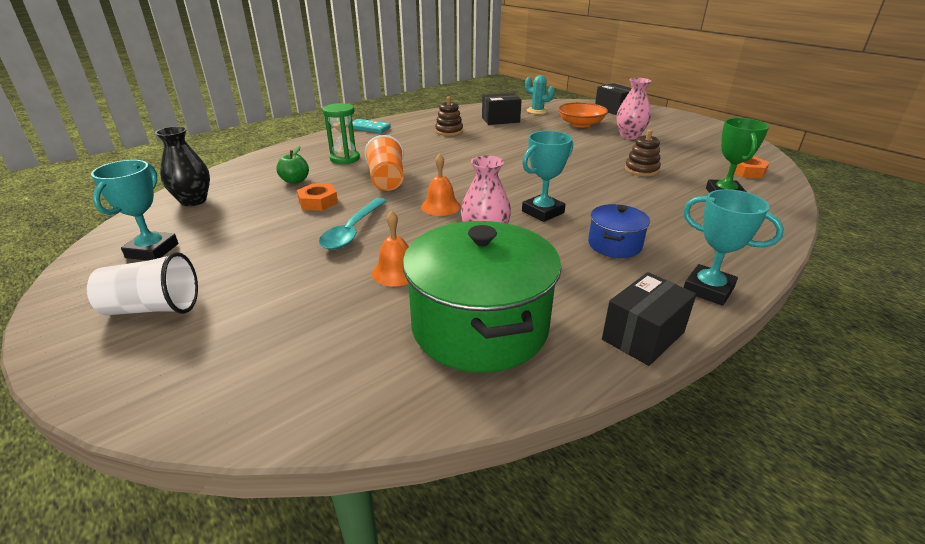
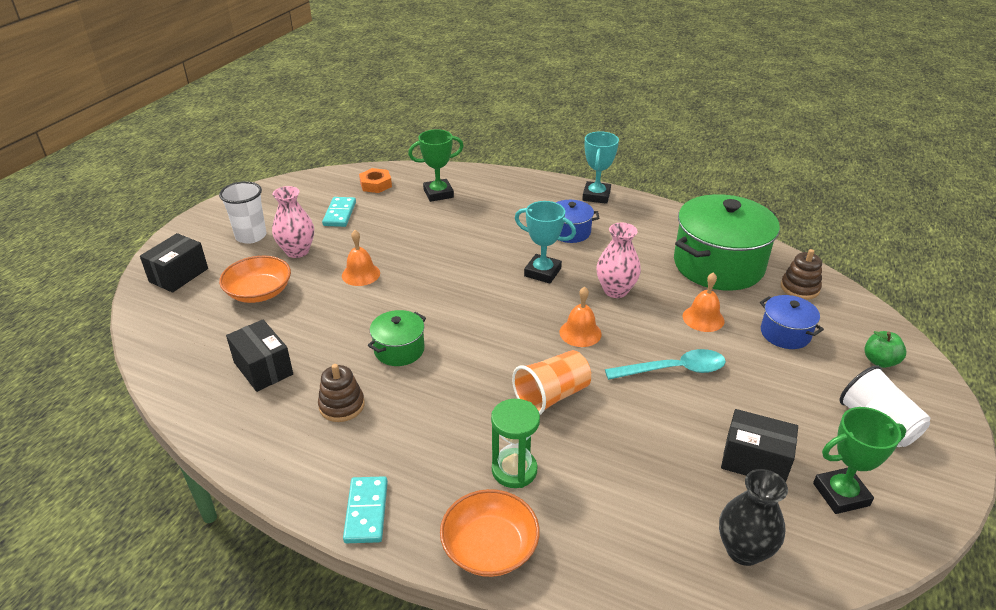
camera: 115 degrees left, 5 degrees up
turquoise trophy [91,160,178,261] -> green trophy [813,407,906,514]
green apple [276,146,309,184] -> green apple moved to [864,331,906,368]
orange nut [297,183,338,211] -> none
turquoise cactus [525,75,555,114] -> none
black box [602,272,697,366] -> black box moved to [721,409,798,482]
brown stacking toy [625,130,661,176] -> brown stacking toy moved to [781,249,822,300]
none -> white cup [219,181,266,244]
none -> turquoise domino [322,197,356,227]
none -> orange bell [342,230,380,286]
none -> green pot [367,310,426,366]
none -> orange bowl [440,489,540,577]
none -> blue pot [760,295,824,349]

